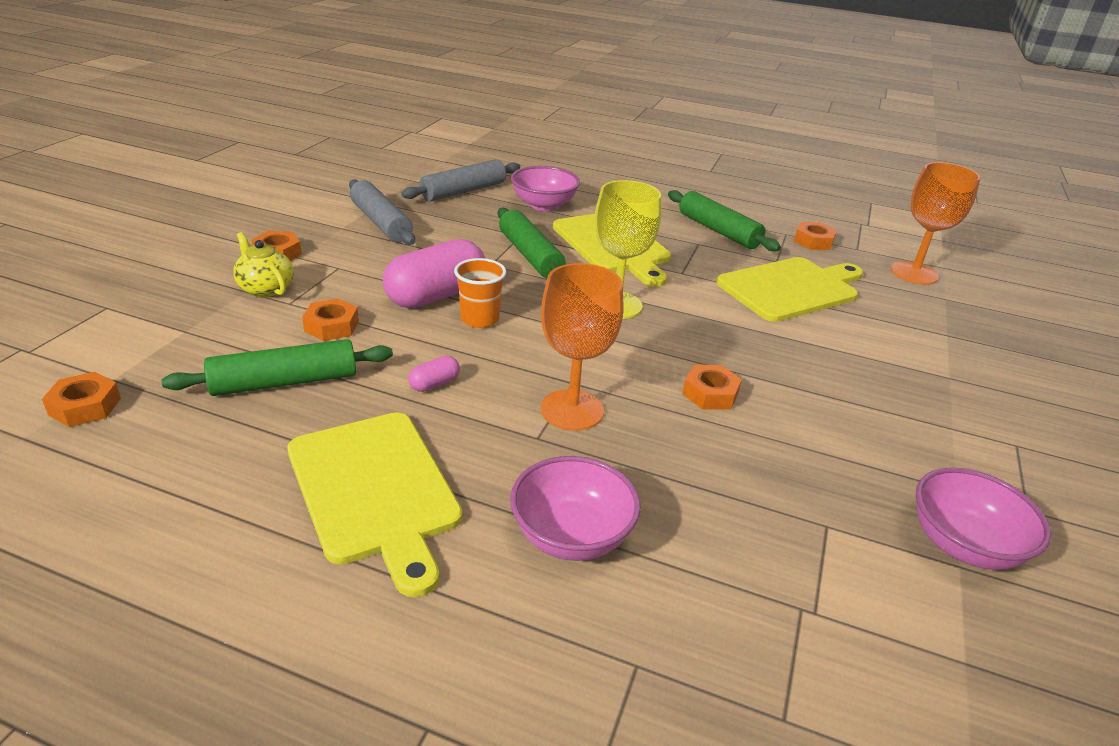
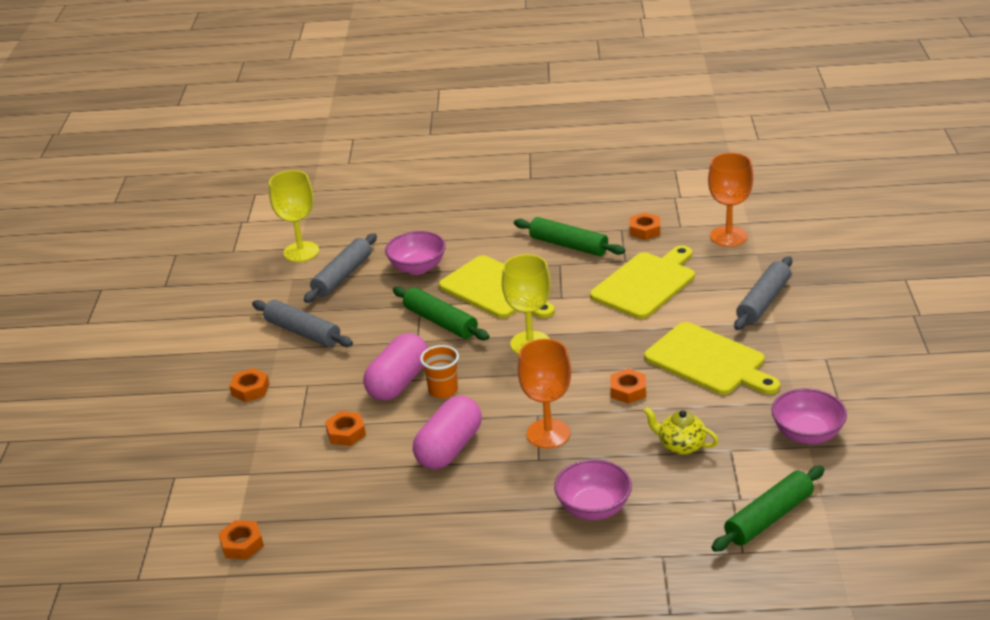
camera: 15 degrees left, 0 degrees up
green rolling pin [161,339,393,396] -> green rolling pin moved to [712,466,825,552]
yellow teapot [233,232,294,298] -> yellow teapot moved to [644,407,719,455]
yellow cutting board [287,412,462,597] -> yellow cutting board moved to [644,322,780,395]
pink capsule [408,356,460,392] -> pink capsule [413,396,482,469], size x2.35
none -> yellow goblet [269,170,319,262]
none -> grey rolling pin [734,256,792,330]

